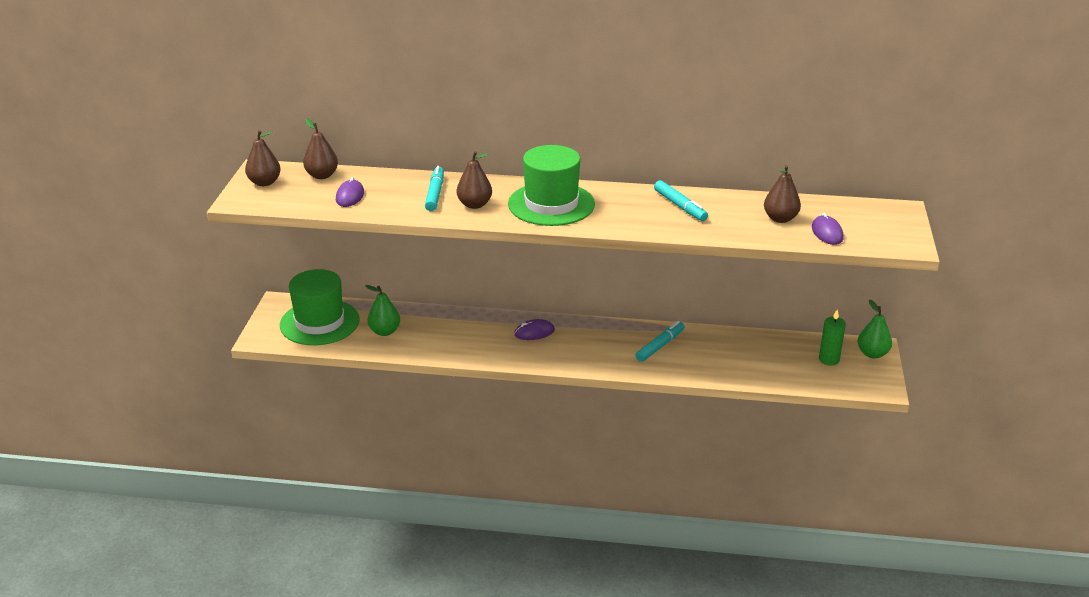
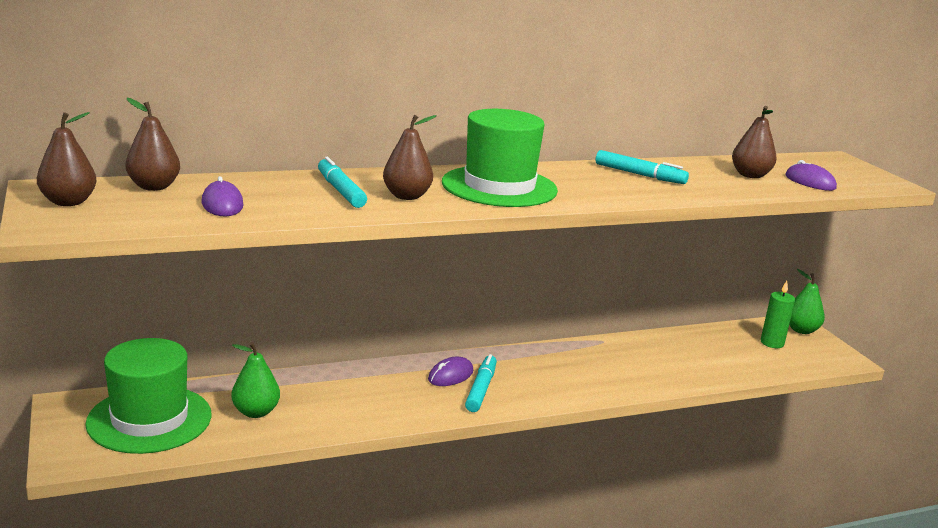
camera: 30 degrees left, 10 degrees down
turquoise marker [635,321,684,362] -> turquoise marker moved to [465,354,497,412]

